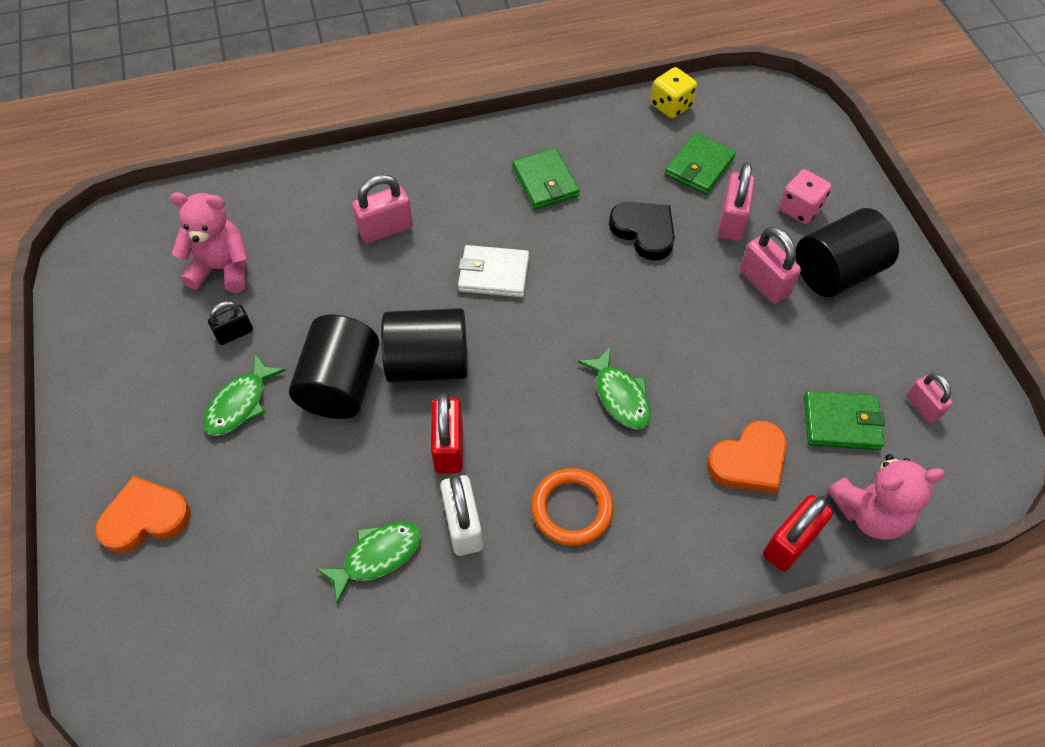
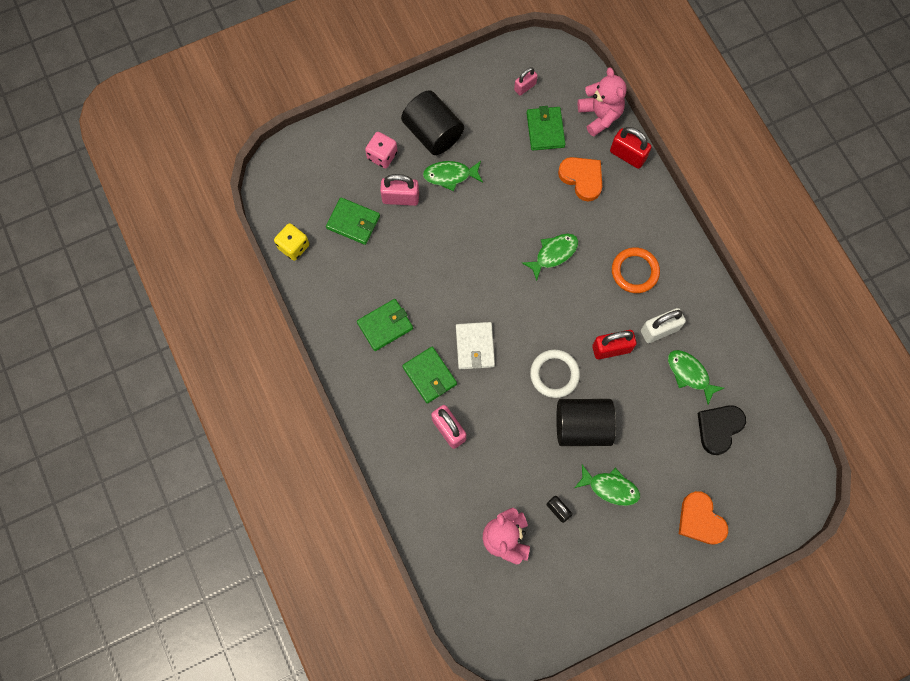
camera: 100 degrees left, 15 degrees up
black cylinder [381,308,467,382] -> white ring [530,350,580,398]
black heart [609,202,675,261] -> black heart moved to [698,405,746,455]
pink padlock [740,226,801,304] -> green fish [423,161,483,191]
none -> green wallet [402,347,457,404]

